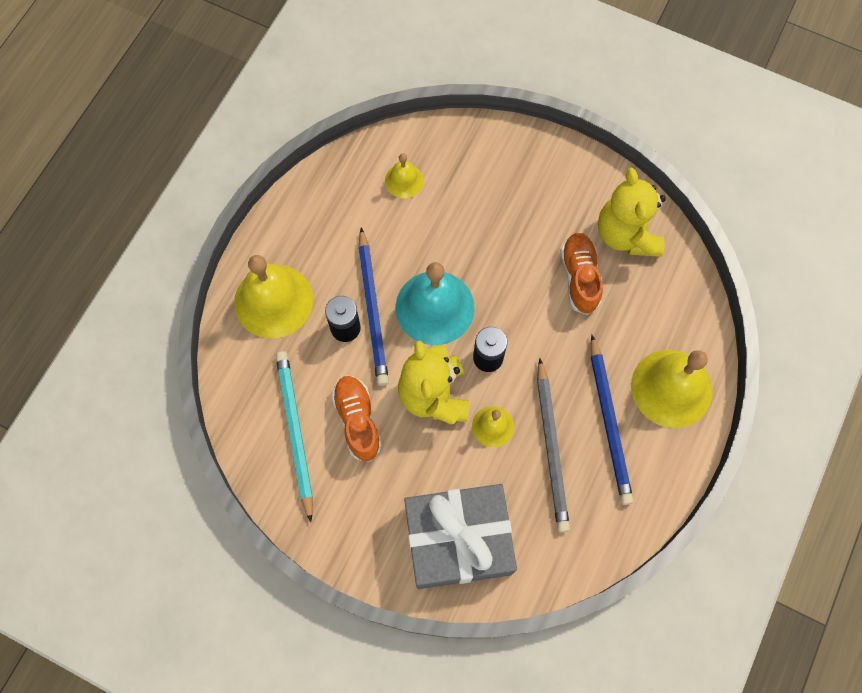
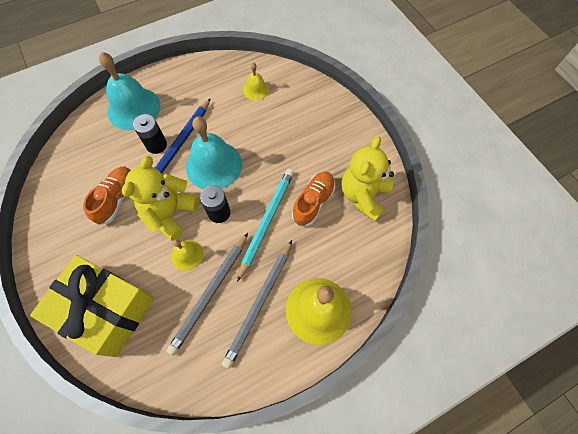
camera: 35 degrees right, 5 degrees down
yellow bell [234,255,313,338] -> turquoise bell [99,52,160,130]
turquoise pencil [276,351,313,522] -> turquoise pencil moved to [237,169,294,282]
grey gift [404,484,517,589] -> yellow gift [30,255,154,357]
blue pencil [591,335,633,505] -> grey pencil [222,240,292,369]

